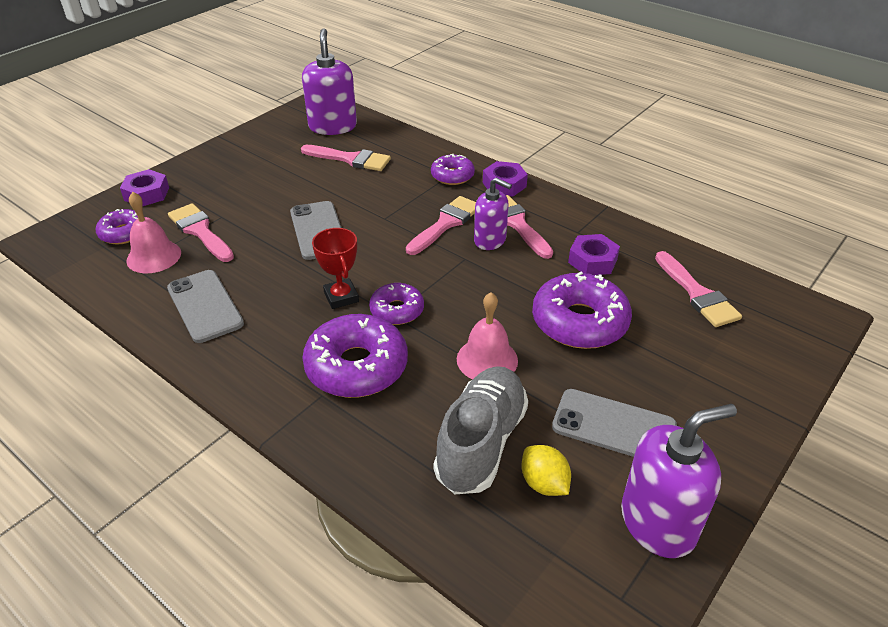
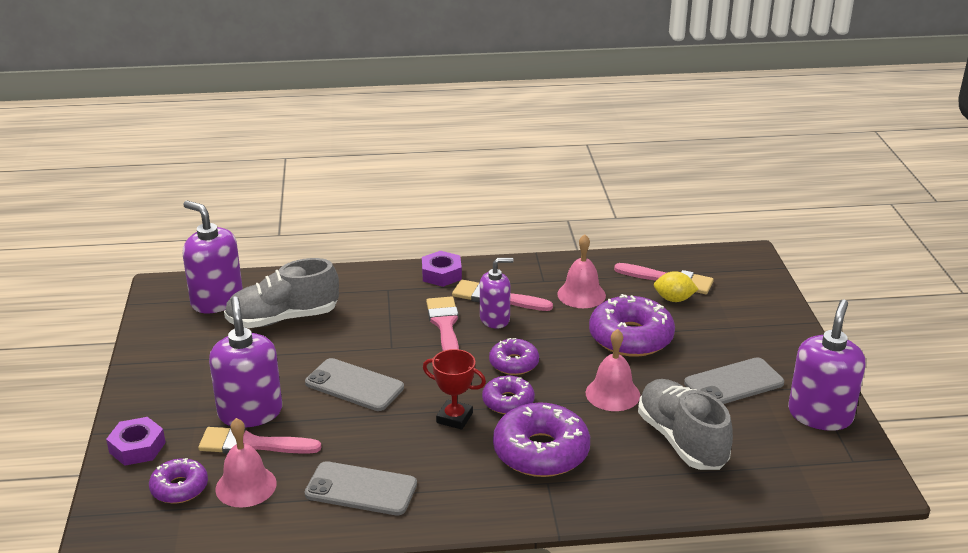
camera: 45 degrees left, 10 degrees down
pink brush [301,145,391,171] -> grey shoe [224,258,339,328]
purple donut [431,154,475,185] -> purple donut moved to [489,338,539,375]
yellow lemon [522,445,571,496] -> yellow lemon moved to [654,271,698,302]
purple nut [568,234,620,275] -> pink bell [557,234,606,308]
none -> purple soap dispenser [209,296,282,428]

